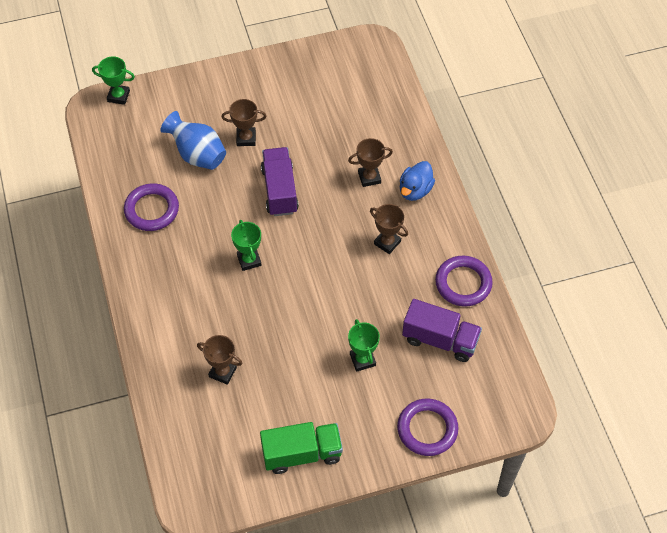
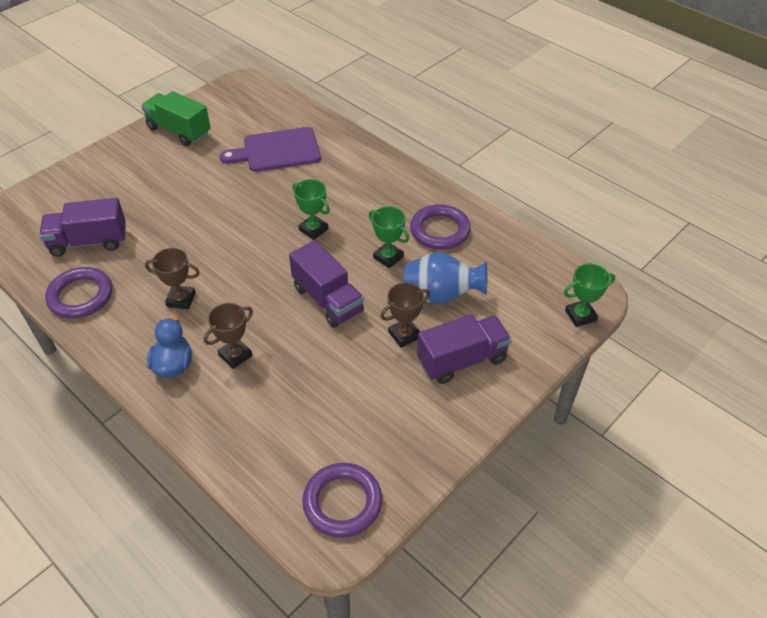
camera: 150 degrees right, 10 degrees down
brown trophy [197,335,243,385] -> purple cutting board [220,127,321,172]
green truck [260,422,343,474] -> green truck turned 75 degrees clockwise [141,91,211,146]
green trophy [348,319,380,372] -> green trophy moved to [369,206,409,268]
purple ring [397,398,459,456] -> purple ring moved to [302,463,382,538]
none -> purple truck [417,315,512,384]

